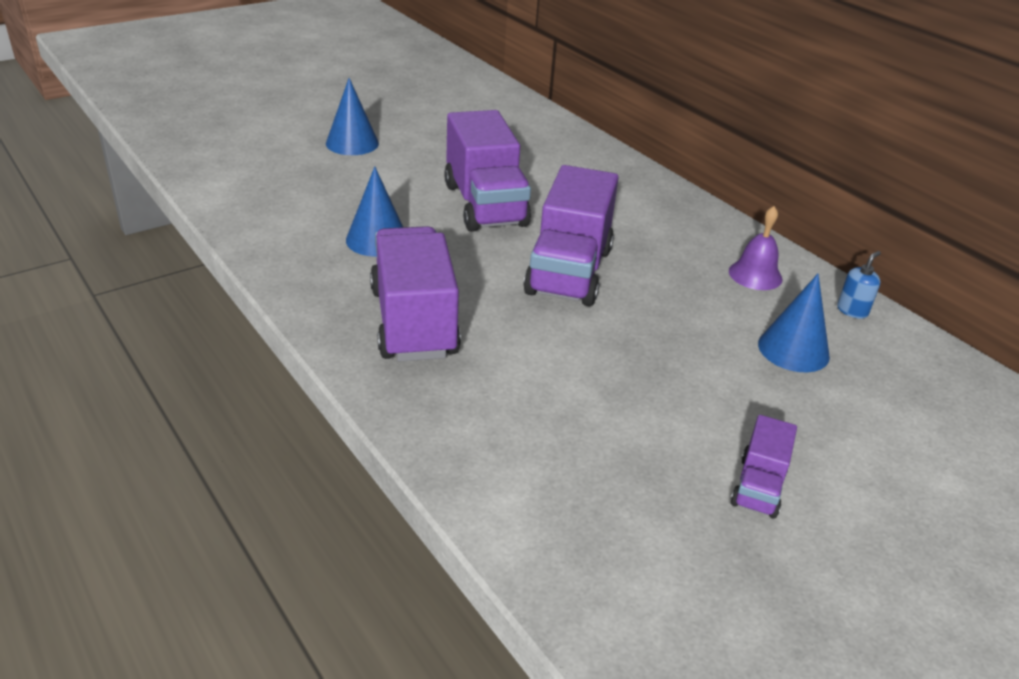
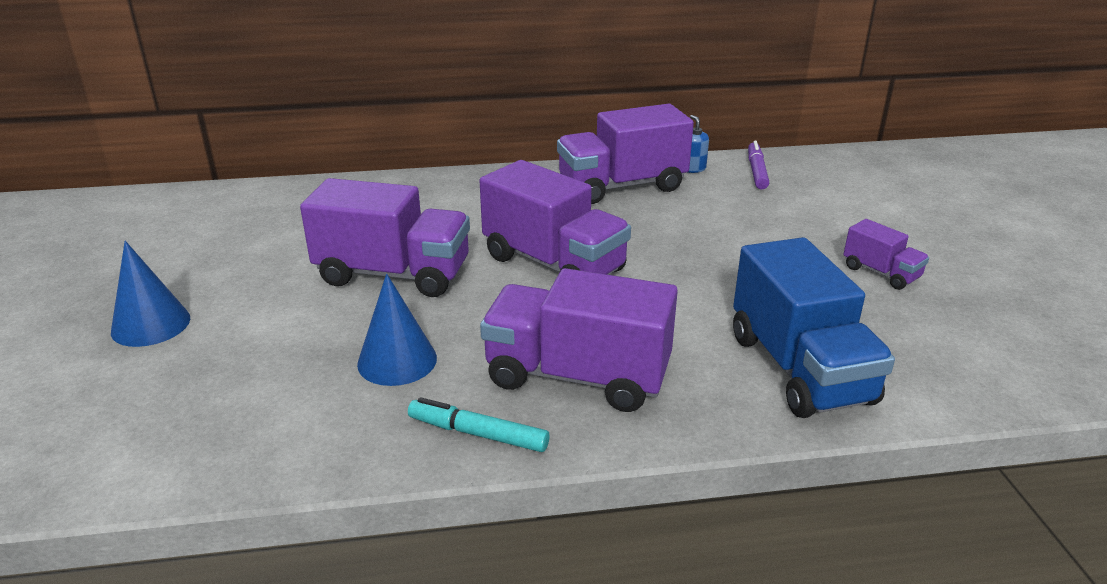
camera: 60 degrees left, 5 degrees down
purple bell [729,206,782,290] -> purple truck [557,104,694,204]
blue cone [758,274,830,372] -> none
none -> turquoise marker [408,397,550,452]
none -> blue truck [733,237,895,418]
none -> purple marker [748,141,769,190]

